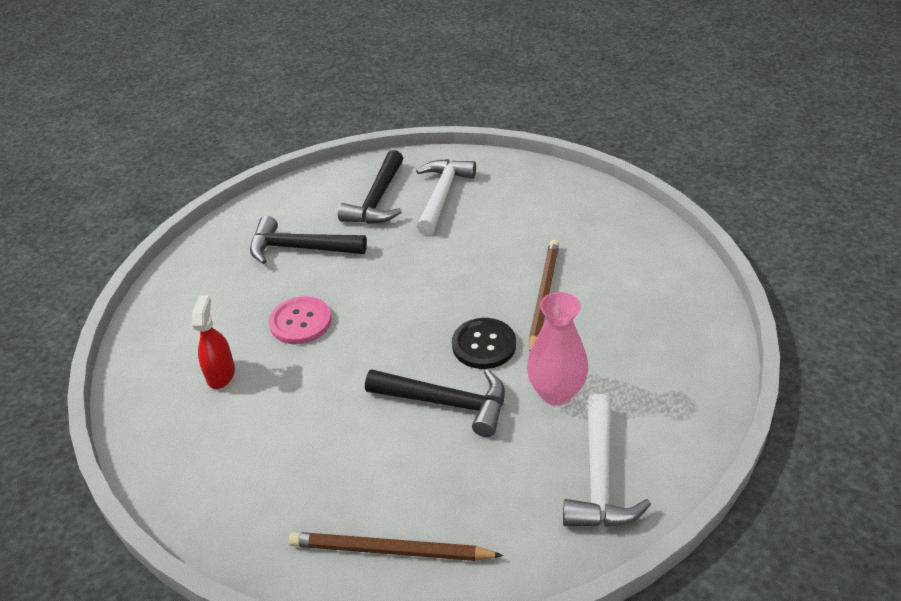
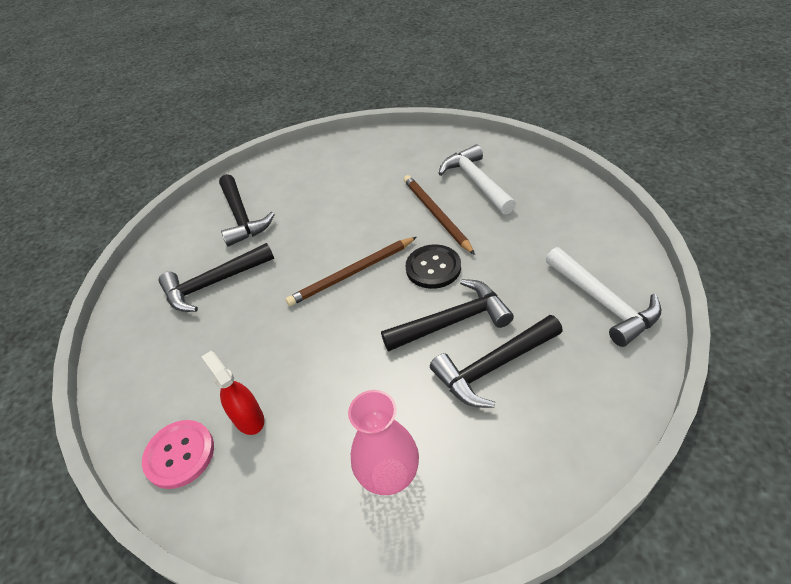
camera: 35 degrees left, 5 degrees up
pink button [269,296,331,344] -> pink button moved to [142,420,214,489]
brown pencil [289,532,503,561] -> brown pencil moved to [286,237,417,306]
white hammer [416,159,476,235] -> white hammer moved to [438,144,516,214]
pink vase [527,292,588,405] -> pink vase moved to [348,390,419,495]
none -> black hammer [430,315,563,408]

